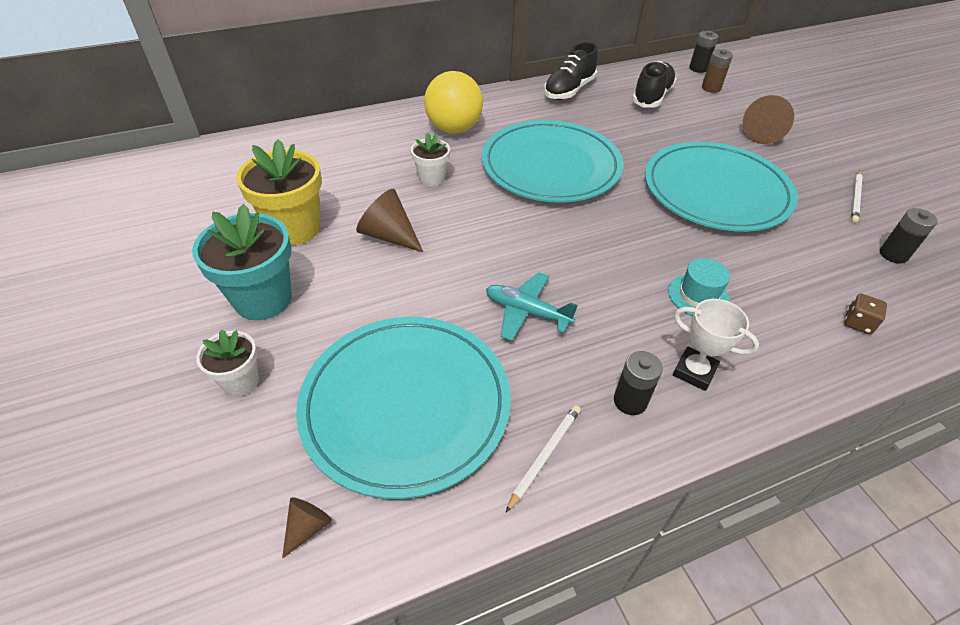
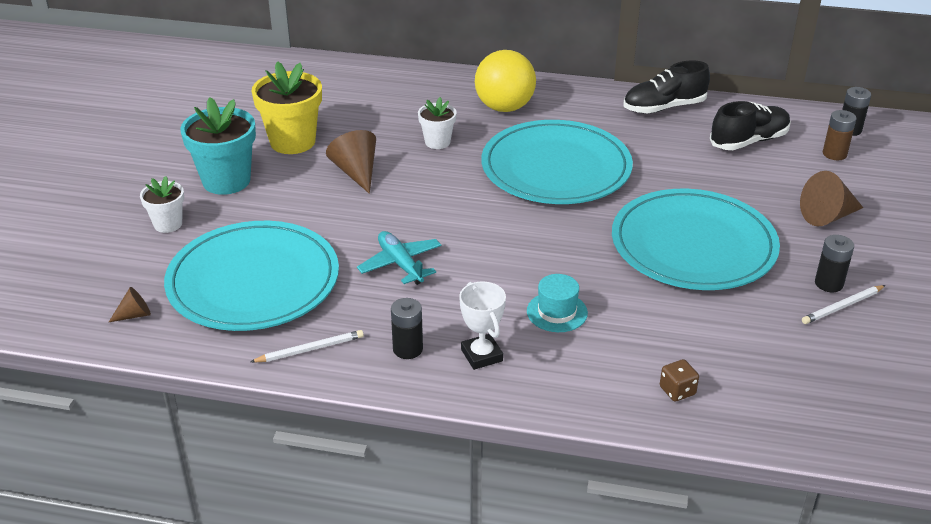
camera: 35 degrees right, 10 degrees down
black battery [880,208,938,264] -> black battery moved to [815,235,854,292]

